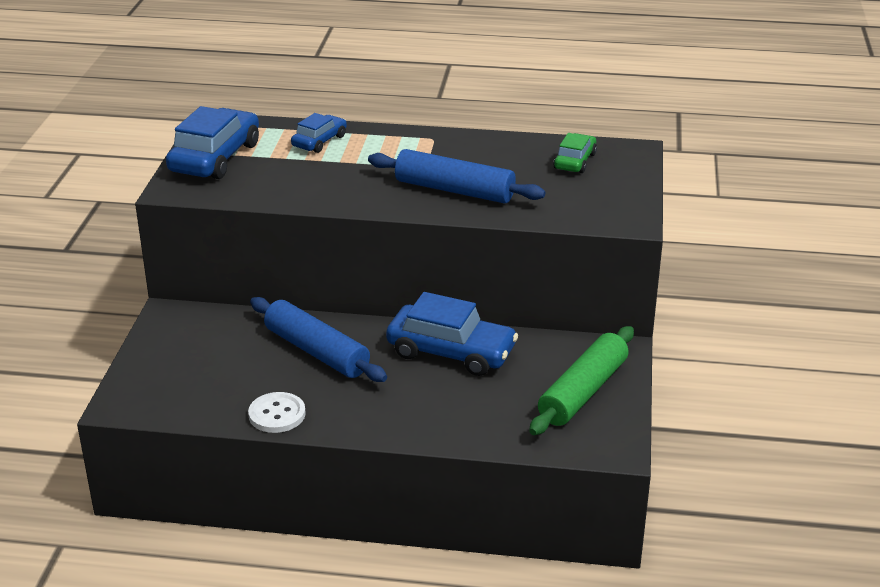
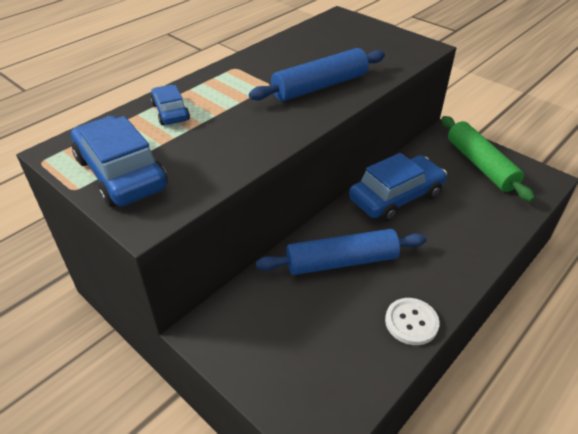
camera: 55 degrees left, 10 degrees up
green car [553,133,597,173] -> none

